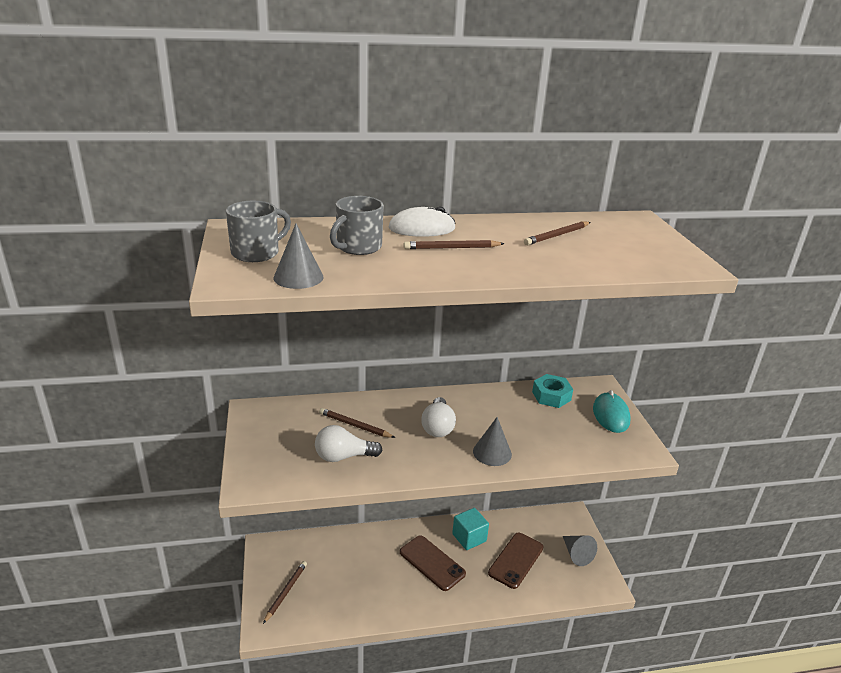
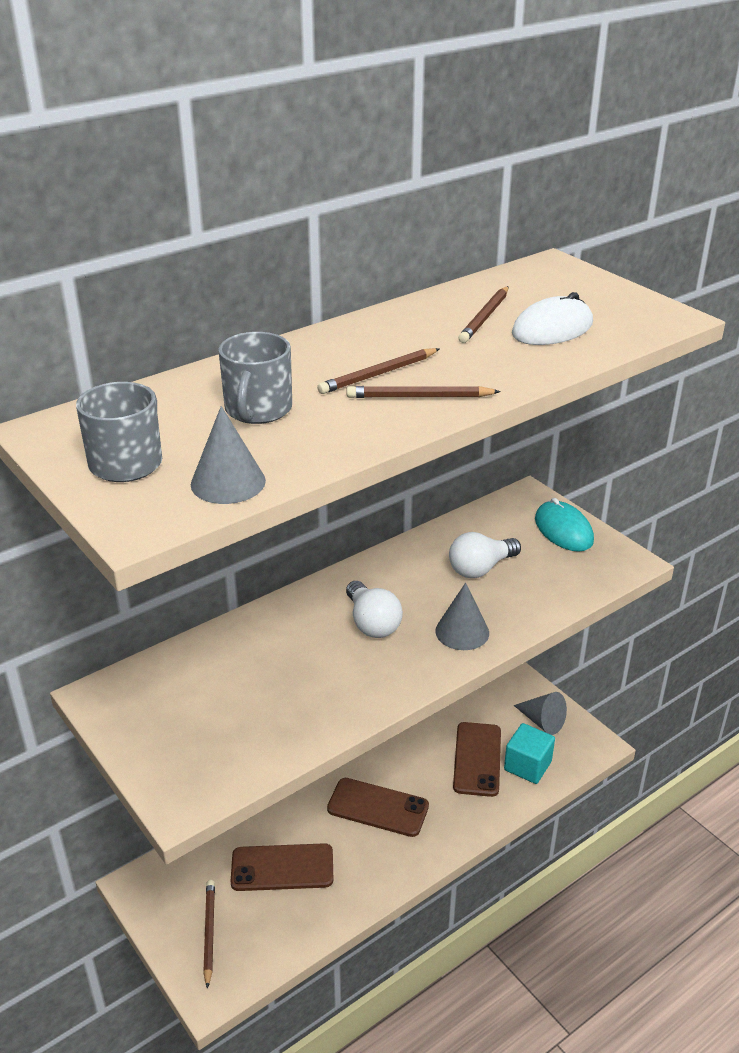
camera: 25 degrees left, 5 degrees up
white light bulb [315,425,382,462] -> white light bulb moved to [449,532,521,578]
brown pencil [319,408,395,438] -> brown pencil moved to [347,386,501,398]
white mouse [388,207,456,237] -> white mouse moved to [512,292,593,345]
turquoise cube [452,508,489,550] -> turquoise cube moved to [504,723,555,784]
turquoise nut [532,374,573,408] -> none
none -> brown phone [231,843,333,891]

